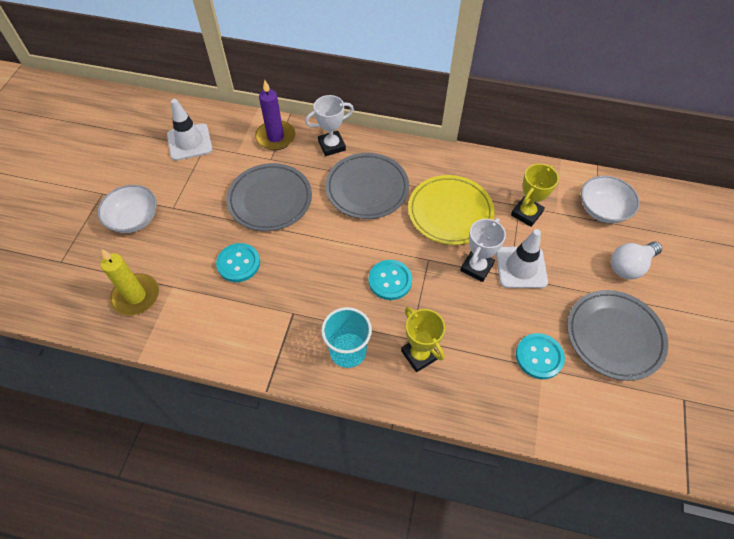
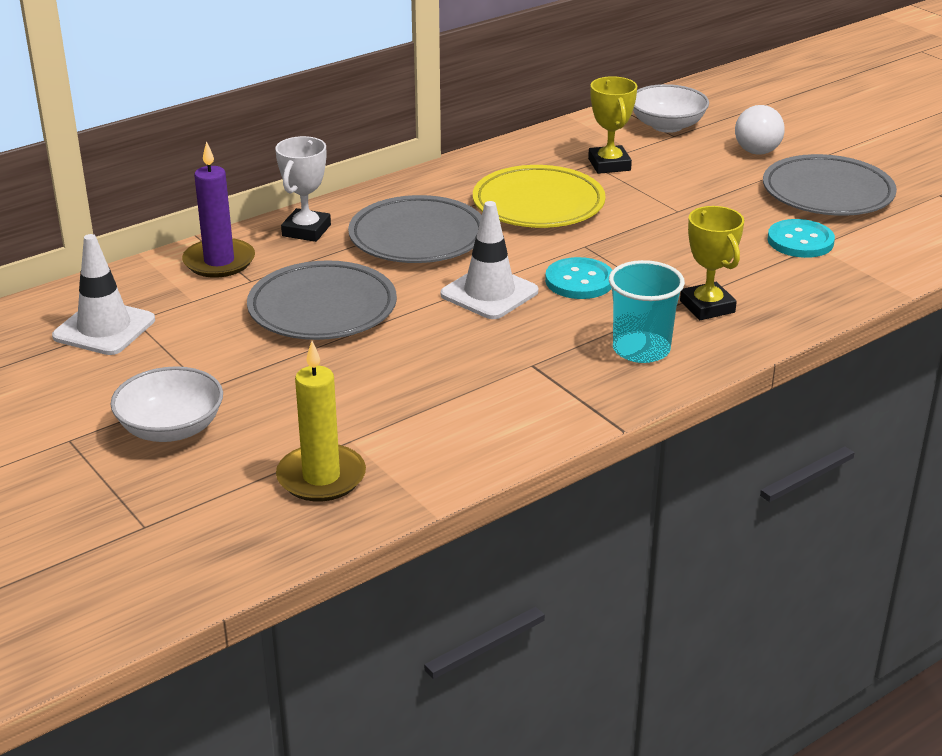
camera: 50 degrees left, 25 degrees down
turquoise button [216,243,260,282] -> none
yellow trophy [401,307,445,372] -> yellow trophy turned 60 degrees clockwise [680,206,744,320]
white trophy [460,218,506,282] -> none
white traffic cone [496,229,548,288] -> white traffic cone moved to [440,201,538,319]

